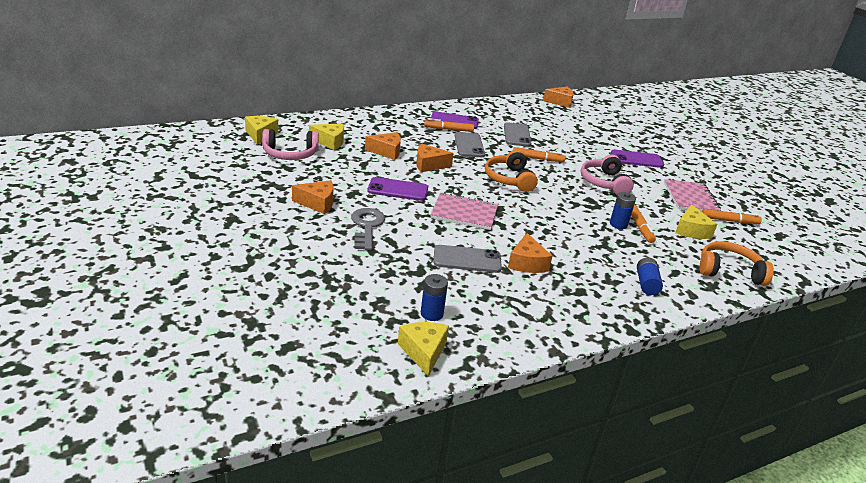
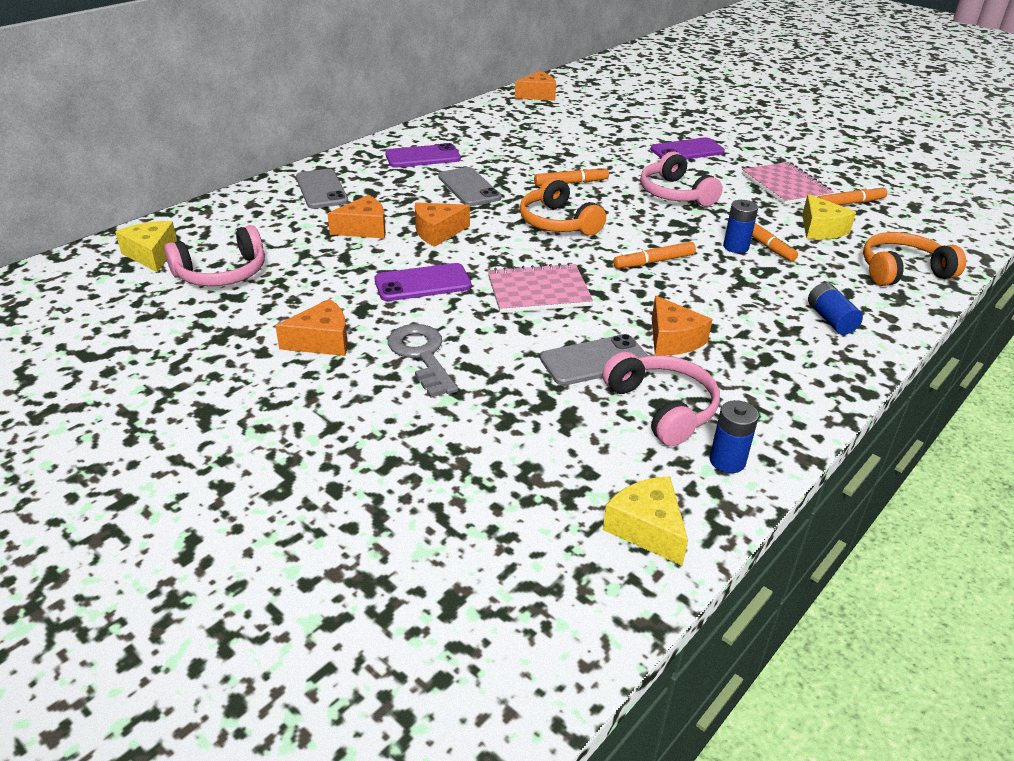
camera: 20 degrees left, 5 degrees up
yellow cheese [309,123,344,150] -> none
blue battery [421,274,448,321] -> blue battery moved to [710,400,759,473]
orange marker [424,118,474,132] -> orange marker moved to [613,242,696,269]
grey phone [504,122,531,147] -> grey phone moved to [296,169,348,209]
none -> pink headphones [602,352,720,446]

